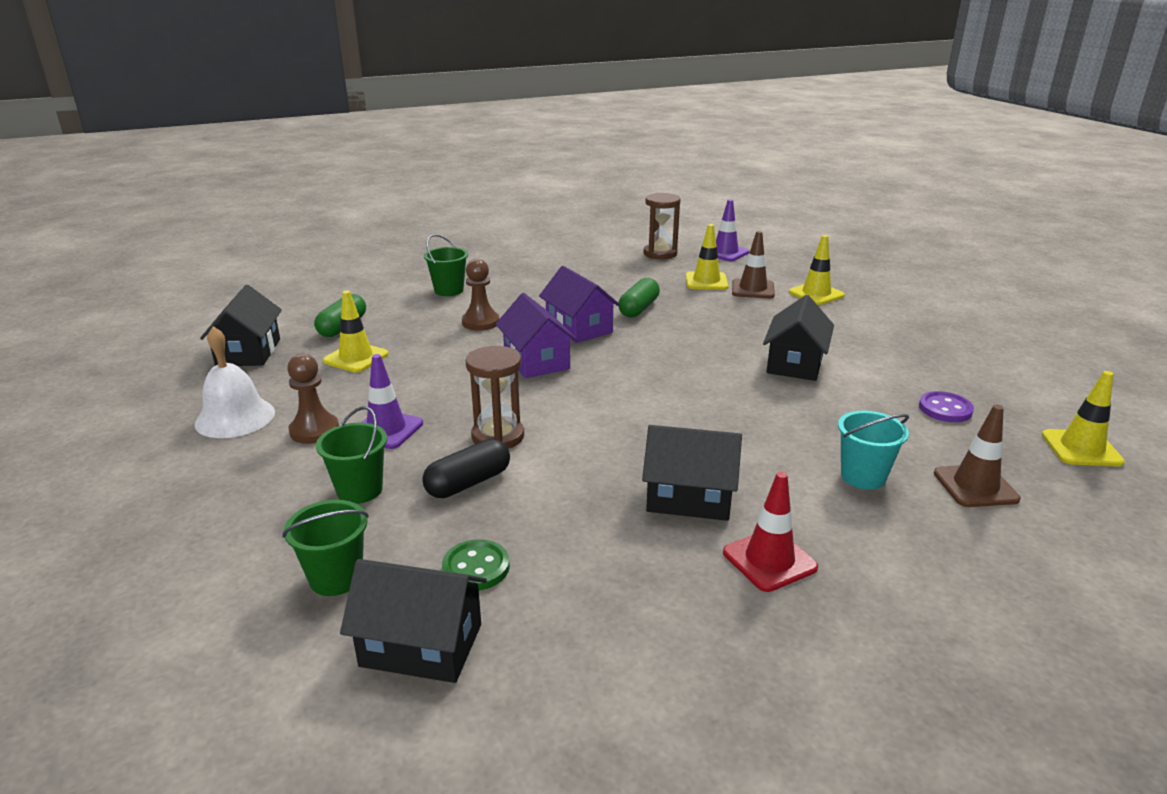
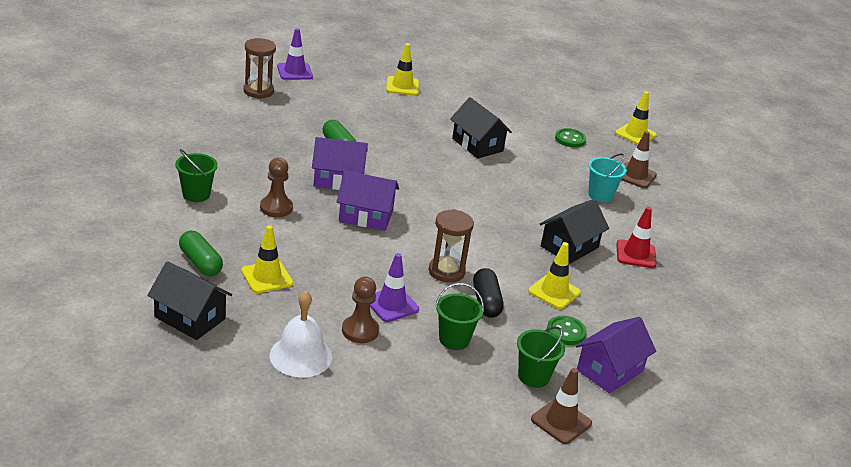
camera: 60 degrees left, 5 degrees up
black house [340,559,487,683] -> purple house [576,317,656,394]
yellow traffic cone [686,224,728,290] -> yellow traffic cone moved to [528,242,581,309]
brown traffic cone [732,231,775,298] -> brown traffic cone moved to [531,368,592,444]
purple button [919,391,974,422] -> green button [555,128,586,148]

